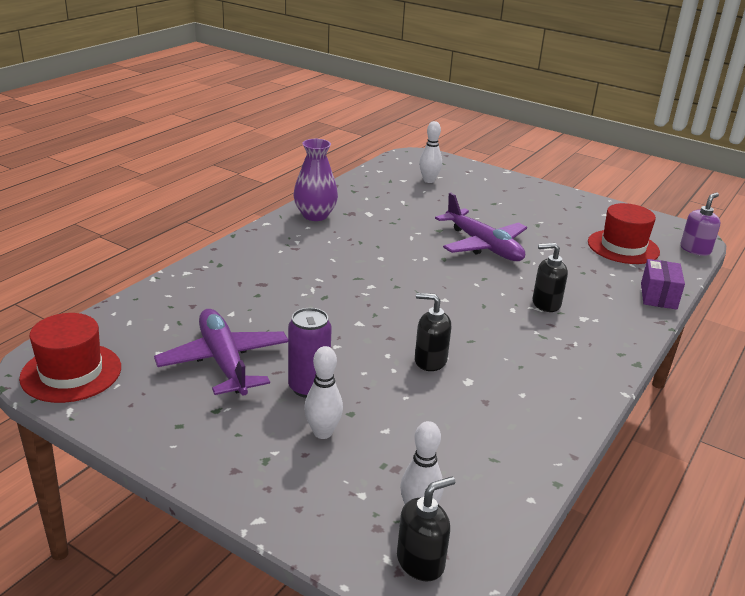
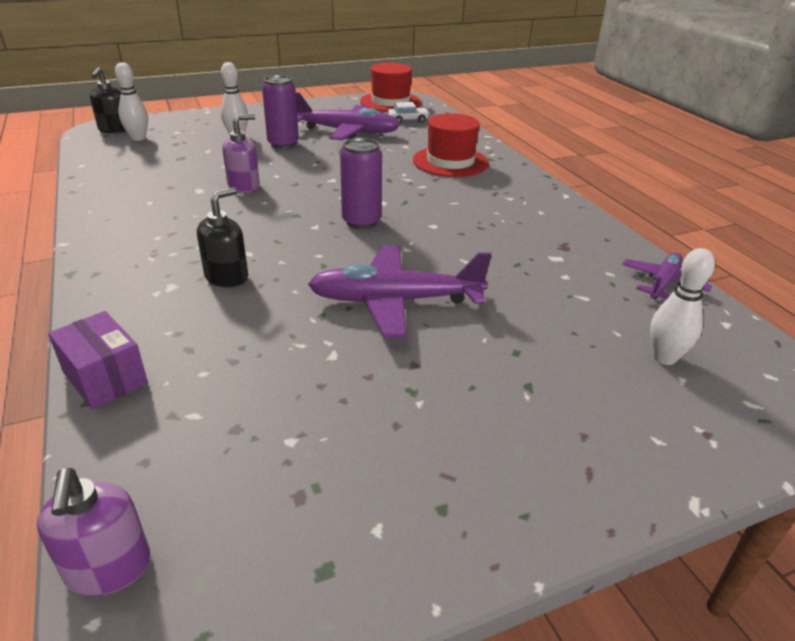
camera: 125 degrees right, 5 degrees up
purple vase [294,139,338,221] -> none
black soap dispenser [415,293,451,371] -> purple soap dispenser [223,114,260,193]
red hat [588,203,660,264] -> red hat moved to [413,113,489,177]
none -> purple can [340,138,382,229]
none -> white car [388,102,430,123]
none -> purple plane [622,253,712,299]

